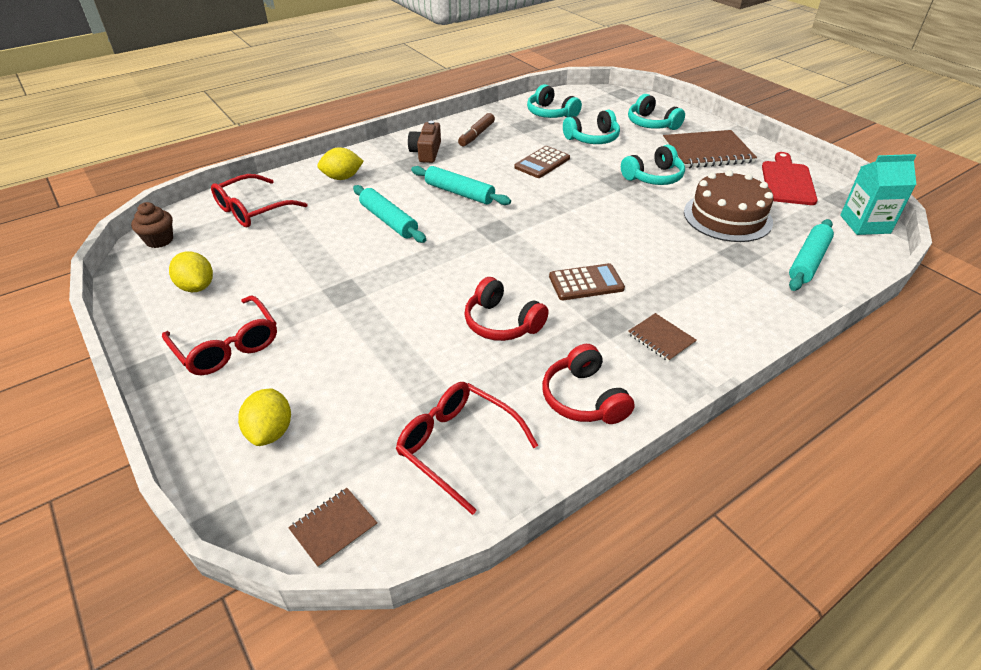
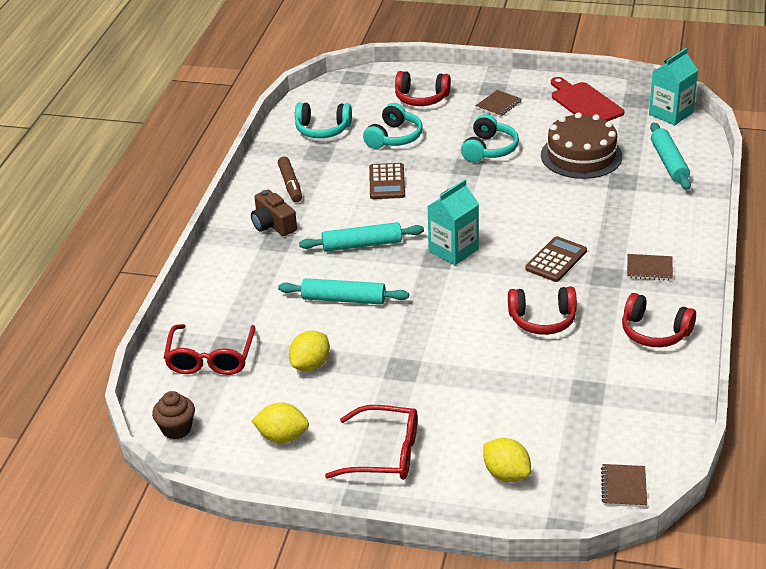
camera: 40 degrees left, 5 degrees down
yellow lemon [317,147,364,180] -> yellow lemon moved to [289,331,330,371]
red glasses [396,382,539,515] -> none
turquoise headphones [628,94,685,130] -> red headphones [395,71,451,106]
brown notebook [663,130,757,169] -> brown notebook [475,90,522,117], size x0.50
none -> turquoise carton [427,179,479,265]

